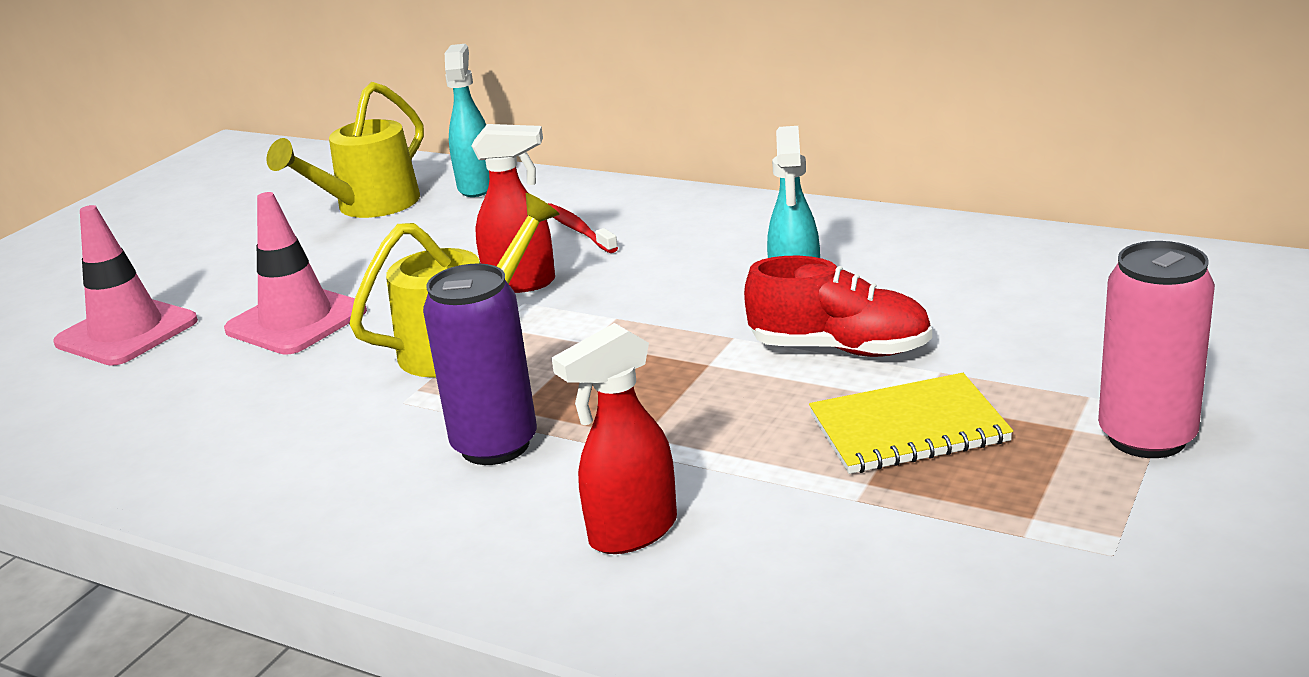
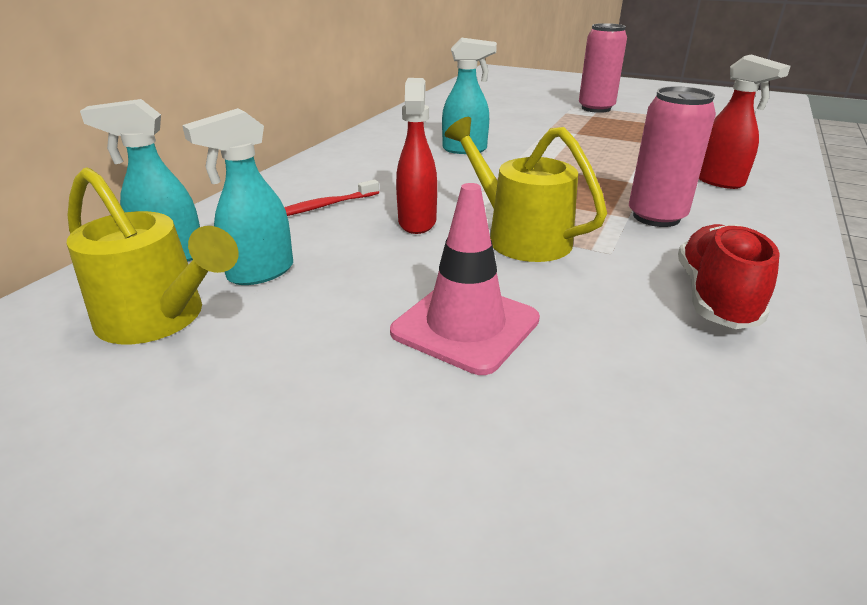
camera: 95 degrees left, 5 degrees up
pink traffic cone [53,205,198,366] -> none
purple can [423,263,537,465] -> pink can [629,86,716,227]
red shoe [744,256,932,357] -> red shoe moved to [678,224,780,329]
yellow notebook [809,373,1013,474] -> none
none -> turquoise spray bottle [182,108,293,285]

